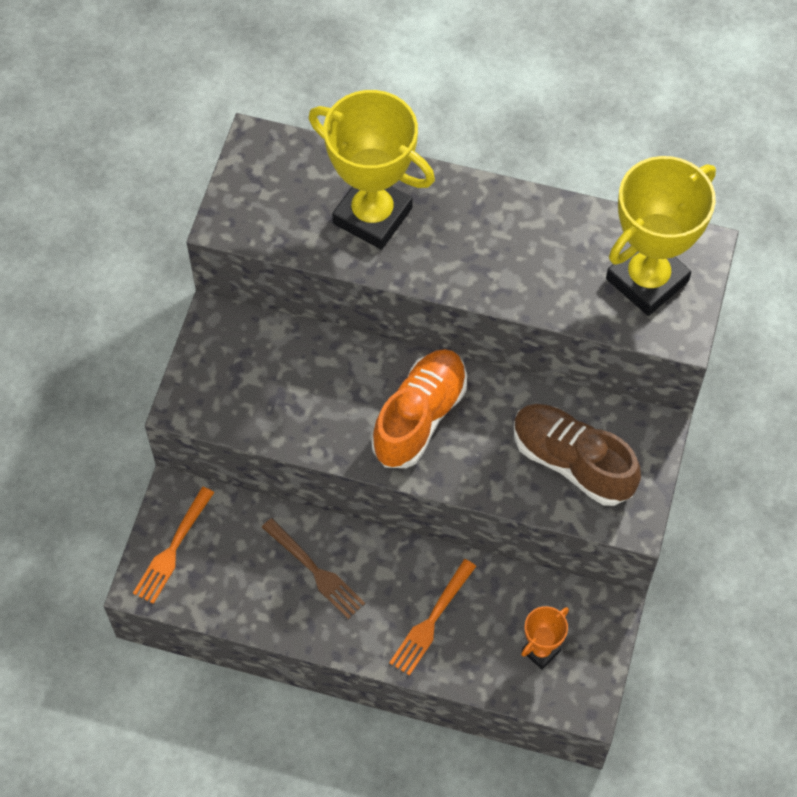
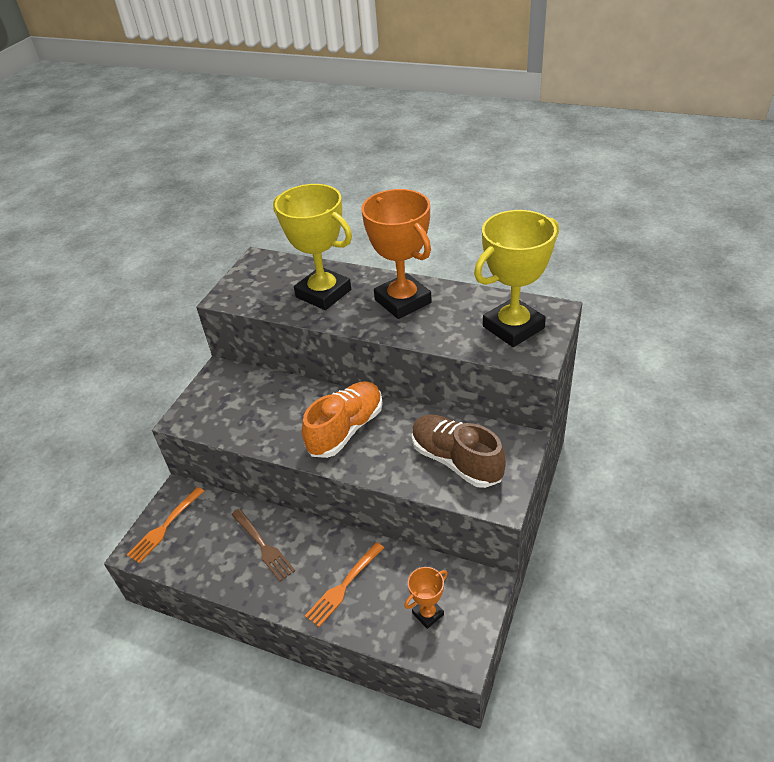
camera: 10 degrees right, 20 degrees down
none -> orange trophy [361,189,432,319]

